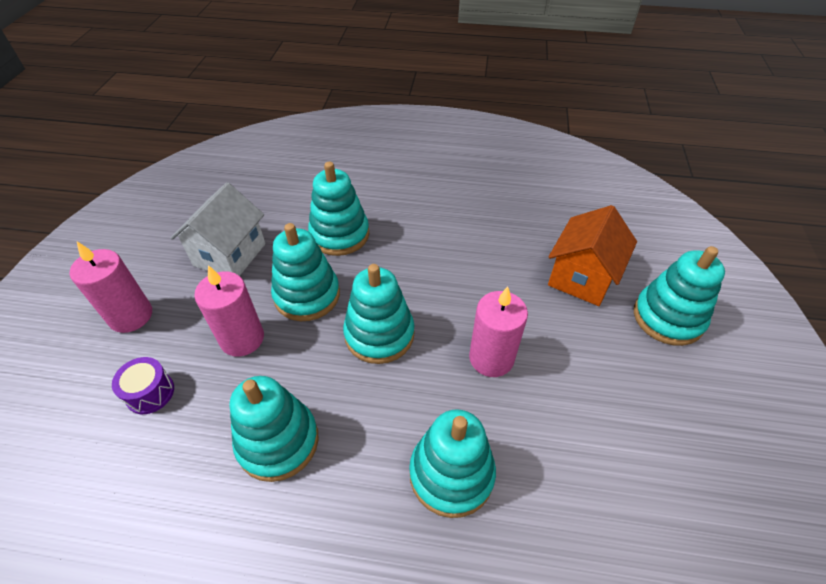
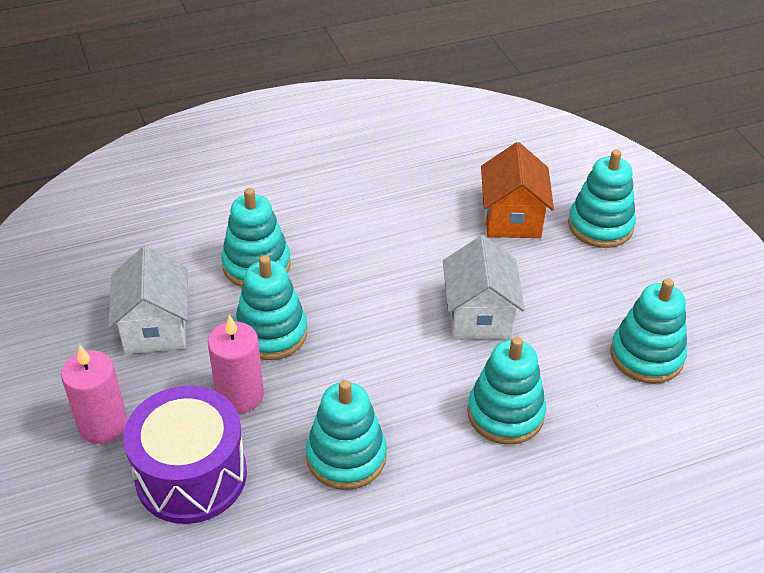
camera: 30 degrees left, 5 degrees down
purple drum [112,357,174,414] -> purple drum [123,385,247,524], size x2.24
turquoise stacking toy [343,264,414,364] -> turquoise stacking toy moved to [610,278,687,384]
pink candle [469,287,528,377] -> white house [443,235,525,340]

